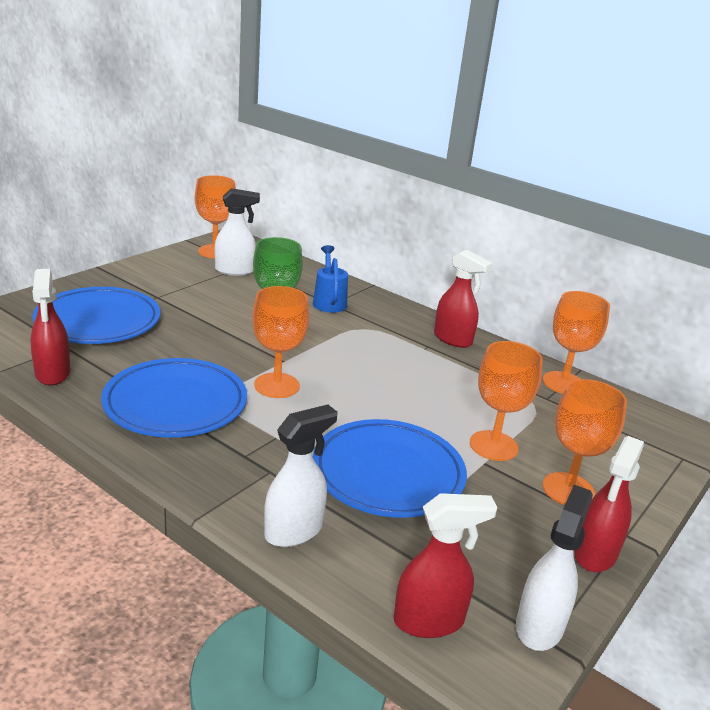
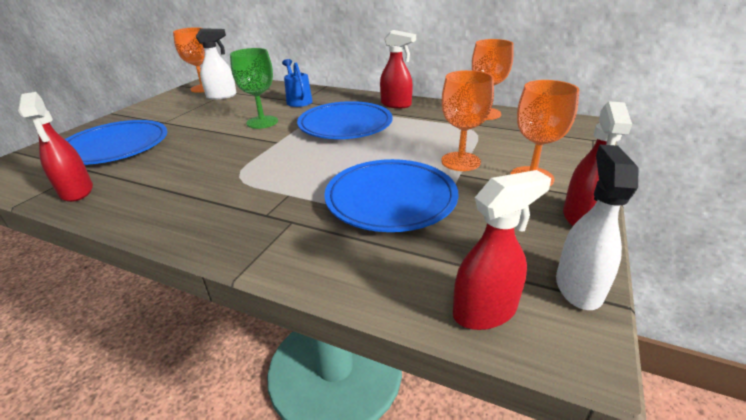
camera: 10 degrees left, 5 degrees up
blue plate [101,358,247,437] -> blue plate moved to [297,101,392,139]
orange goblet [252,286,309,398] -> none
white spray bottle [264,404,338,547] -> none

